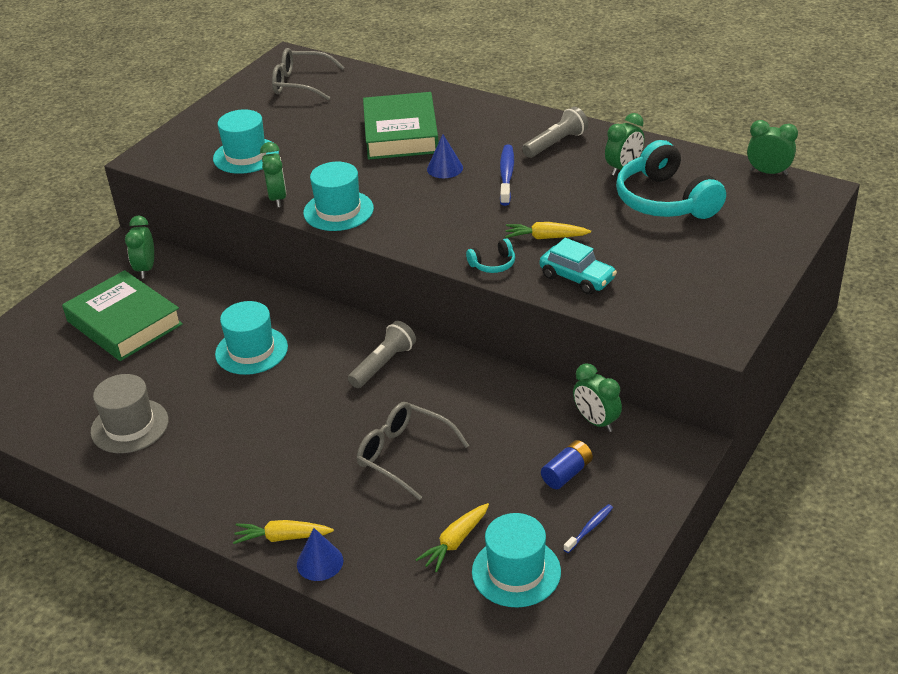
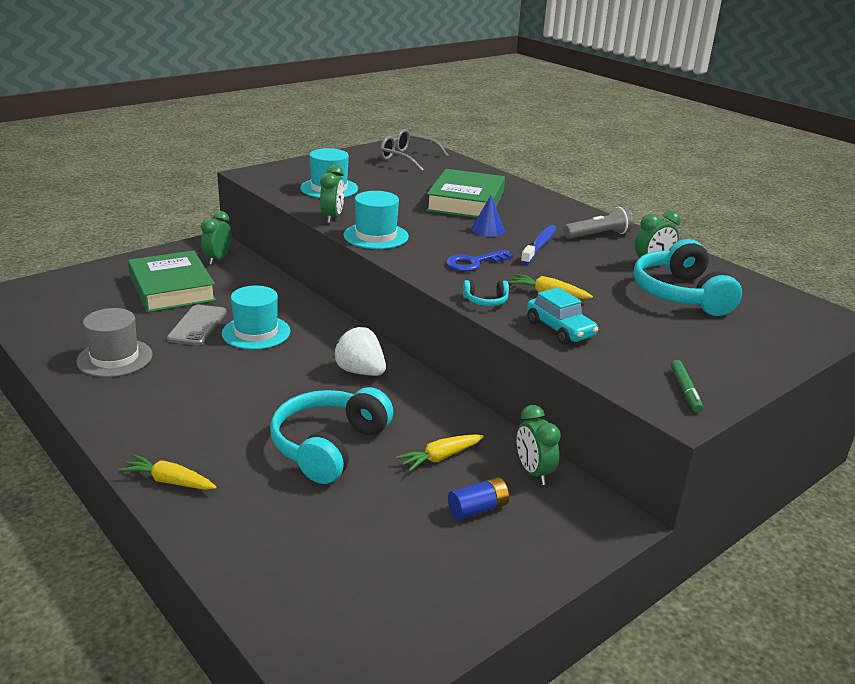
camera: 15 degrees right, 10 degrees down
blue cone [297,528,343,581] -> none
grey flashlight [348,321,416,388] -> white strawberry [333,326,386,376]
grey glasses [357,402,469,500] -> turquoise headphones [270,387,393,484]
yellow carrot [416,503,489,572] -> yellow carrot moved to [396,434,484,472]
turquoise hat [472,513,561,607] -> none
blue toothbrush [563,504,613,553] -> none
green clock [747,120,798,176] -> none
none -> grey phone [167,305,227,345]
none -> blue key [446,249,513,272]
none -> green marker [671,360,703,413]

